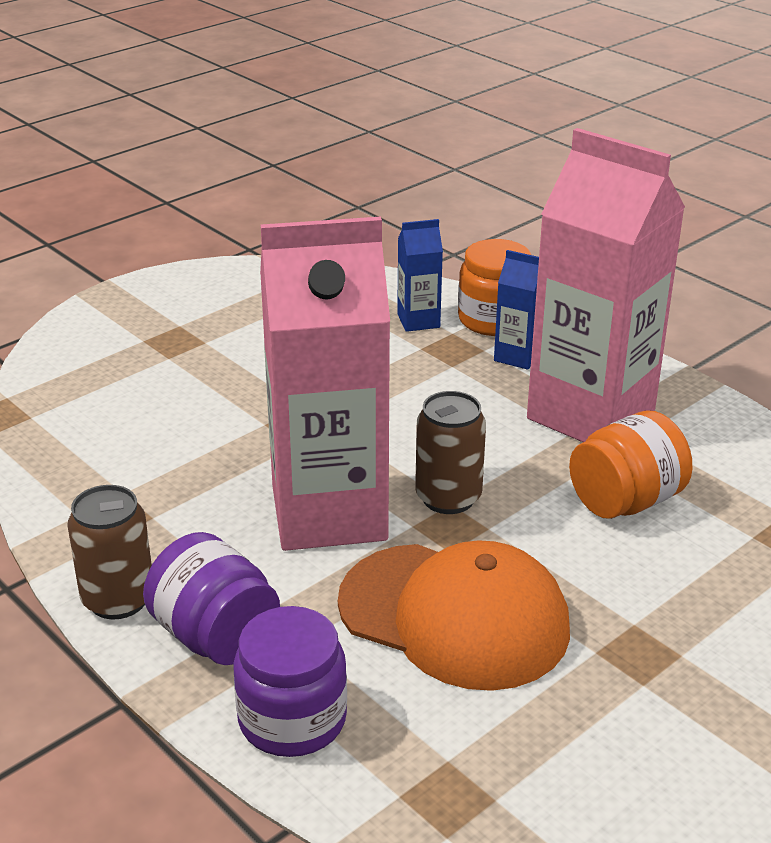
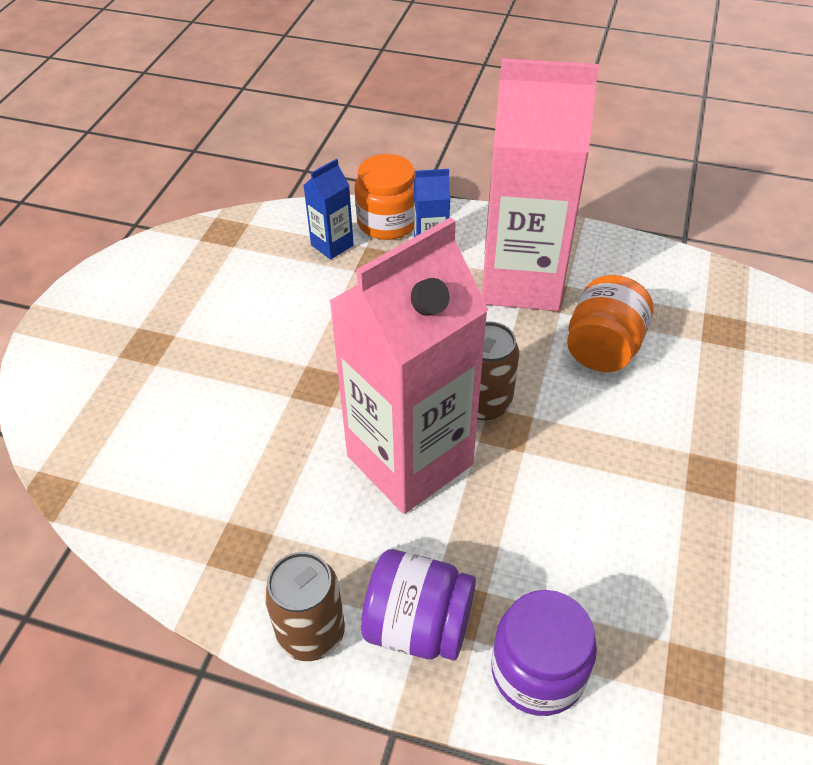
camera: 30 degrees left, 15 degrees up
orange cap [338,540,570,691] -> none

